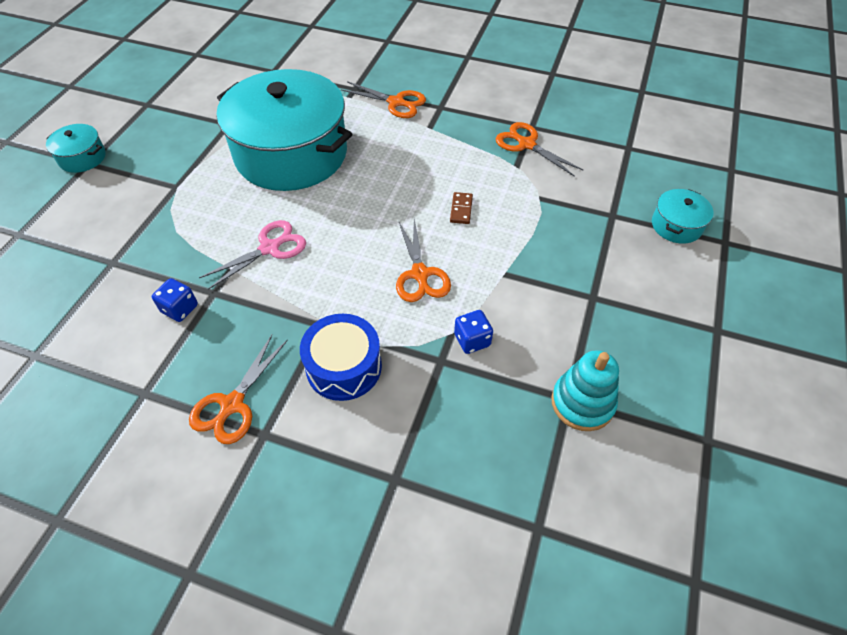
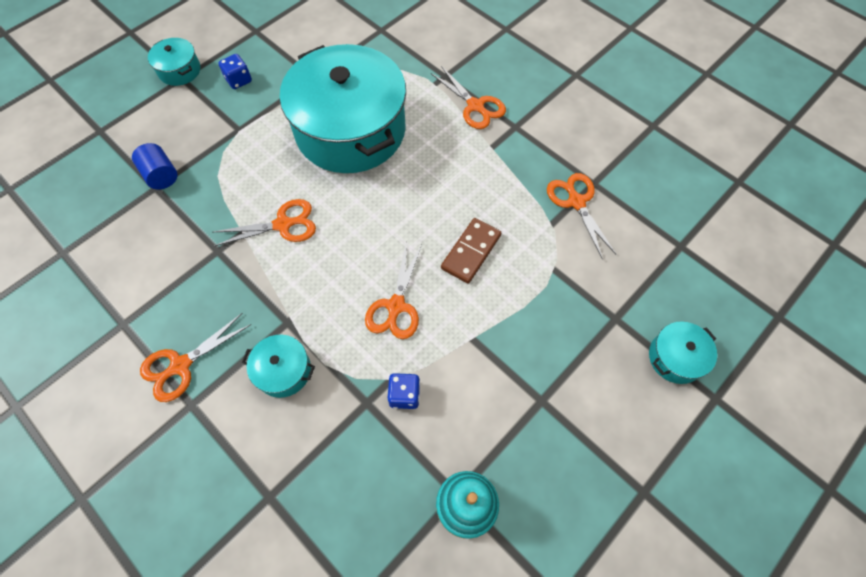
camera: 25 degrees right, 10 degrees up
blue dice [152,278,198,322] -> blue dice moved to [218,54,252,89]
pink scissors [199,220,306,290] -> orange scissors [213,199,316,246]
blue drum [300,314,382,401] -> turquoise pot [242,335,315,398]
brown domino [450,192,473,224] -> brown domino [441,218,501,284], size x1.66
none -> blue cylinder [132,143,177,190]

